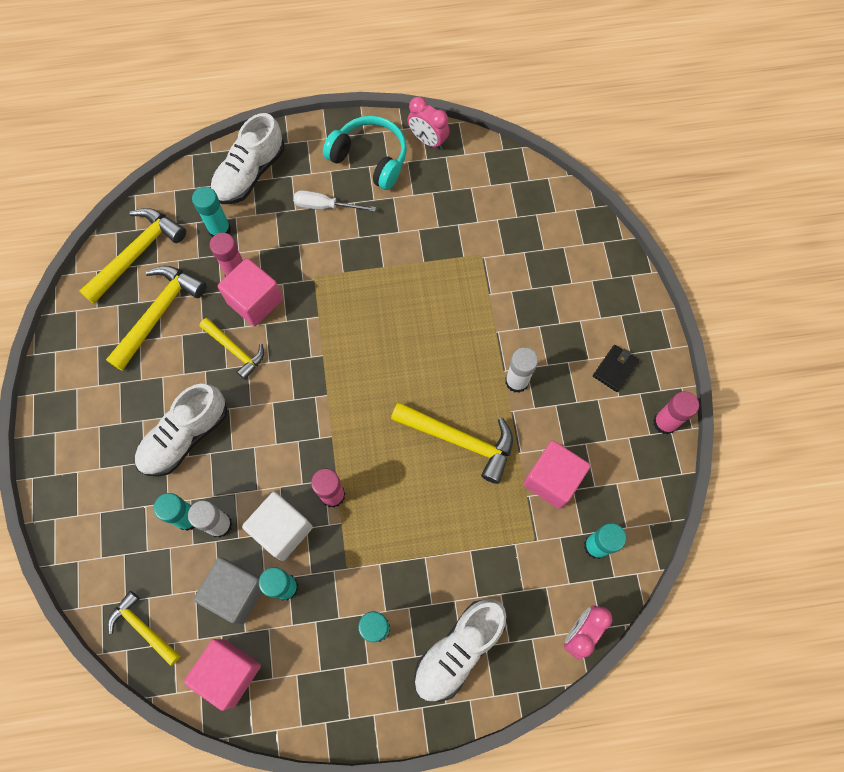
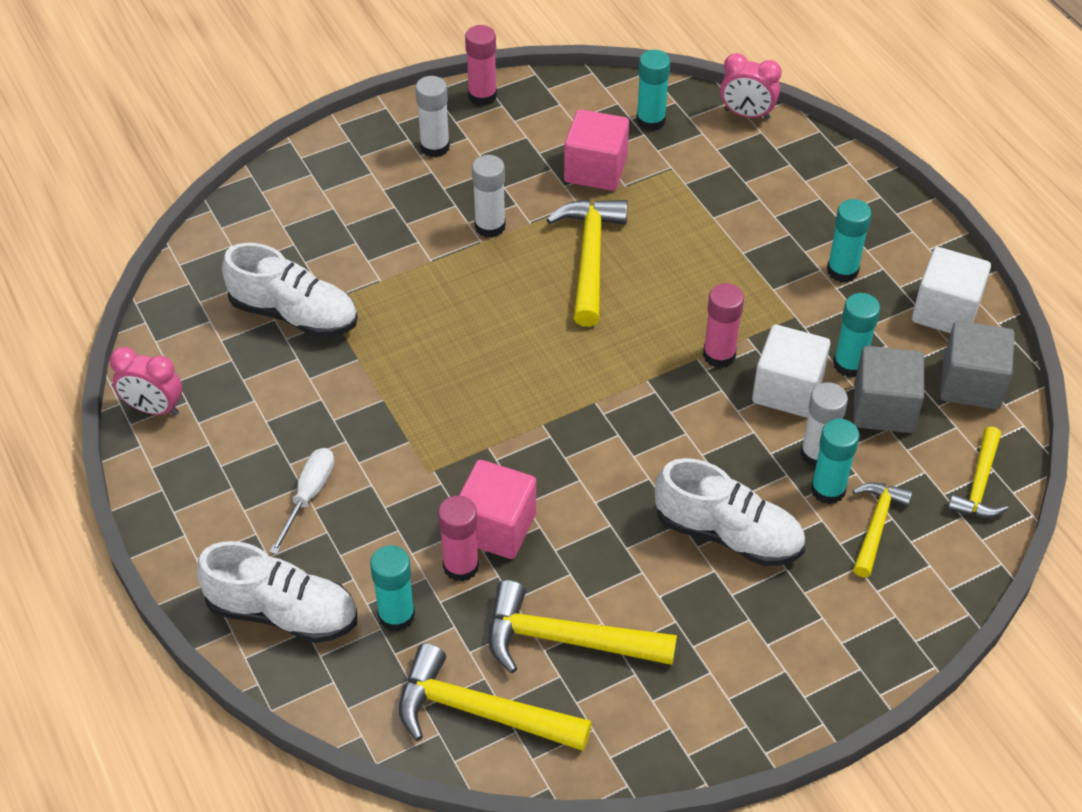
camera: 110 degrees left, 20 degrees down
pink cube [184,639,261,711] -> grey cube [940,321,1015,409]
yellow hammer [200,318,264,380] -> yellow hammer moved to [853,482,913,578]
white screwdriver [293,190,376,212] -> white screwdriver turned 150 degrees counterclockwise [269,448,334,555]
turquoise headphones [323,116,407,190] -> none
pink clock [408,97,450,150] -> pink clock turned 90 degrees clockwise [110,347,182,416]
white shoe [414,599,506,702] -> white shoe moved to [222,243,358,337]
black wallet [593,345,639,392] -> white glue stick [415,76,450,157]
none -> white cube [912,247,991,333]

